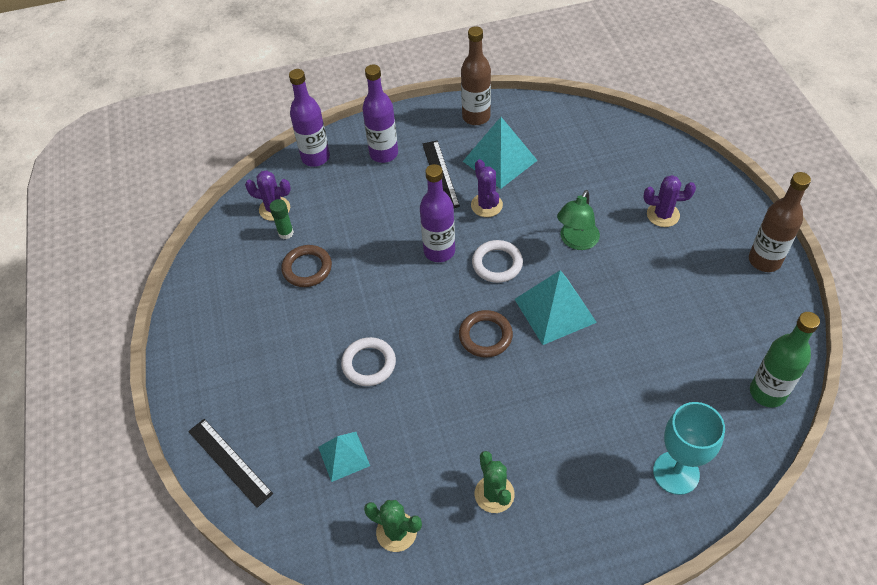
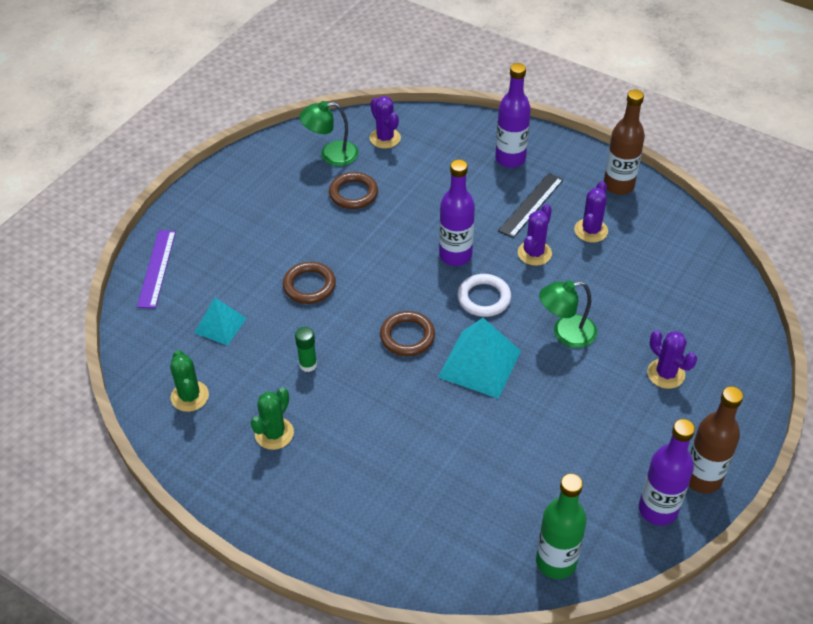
camera: 45 degrees right, 5 degrees down
black ruler [188,419,273,508] -> purple ruler [137,230,176,308]
green glue stick [270,199,294,239] -> green glue stick moved to [295,327,317,372]
purple bottle [289,69,330,167] -> purple bottle moved to [639,419,695,526]
white ring [341,337,396,386] -> brown ring [283,262,336,304]
turquoise pyramid [463,117,538,189] -> purple cactus [574,181,608,242]
turquoise goblet [653,402,725,495] -> none
none -> green lamp [299,101,359,166]

